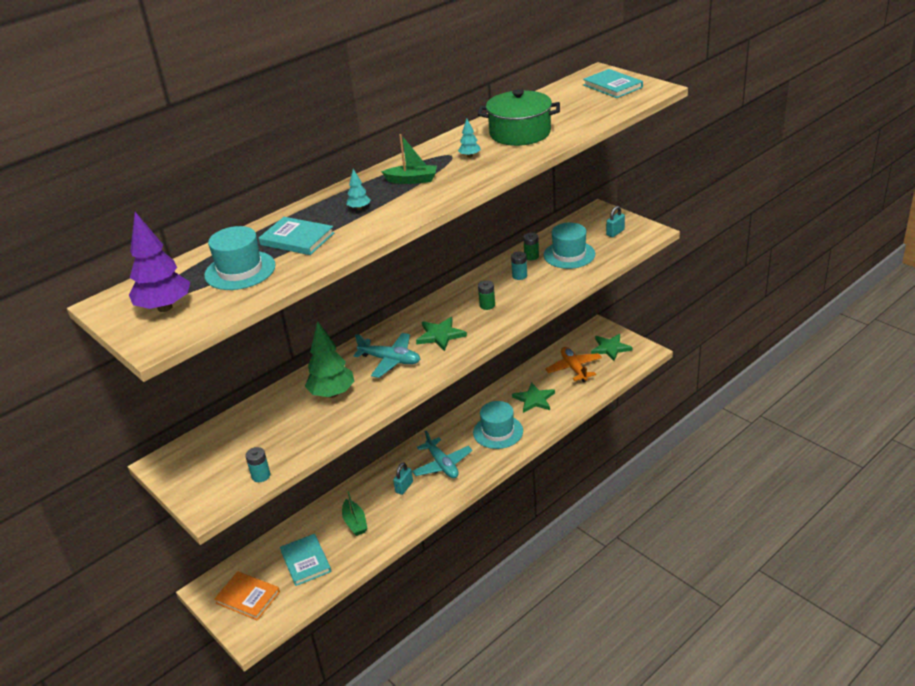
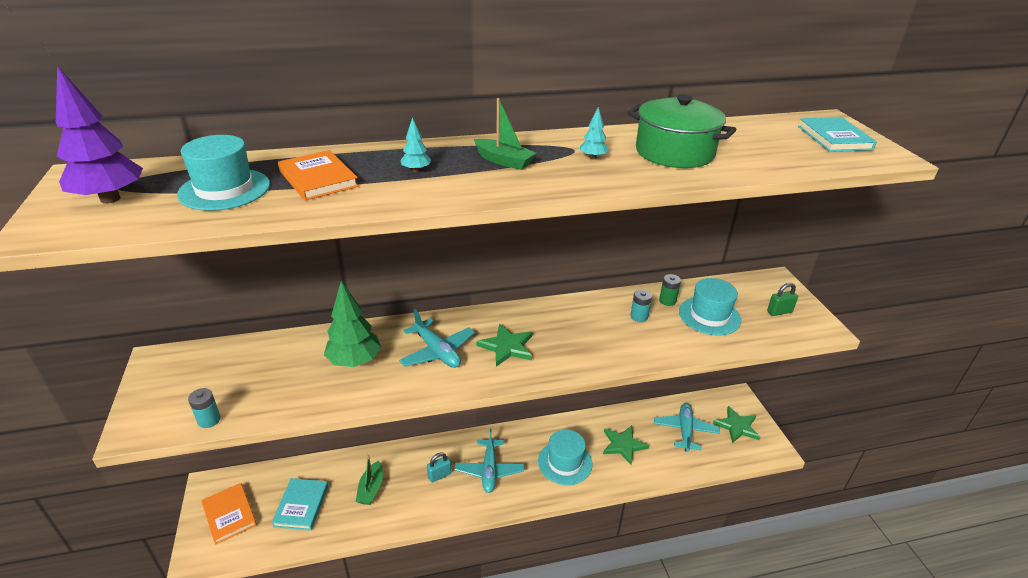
camera: 25 degrees right, 0 degrees up
turquoise book [259,217,334,255] -> orange book [278,150,359,200]
green battery [478,280,495,310] -> none
orange plane [545,347,602,382] -> turquoise plane [654,403,720,452]
turquoise padlock [606,206,625,237] -> green padlock [767,283,798,316]

